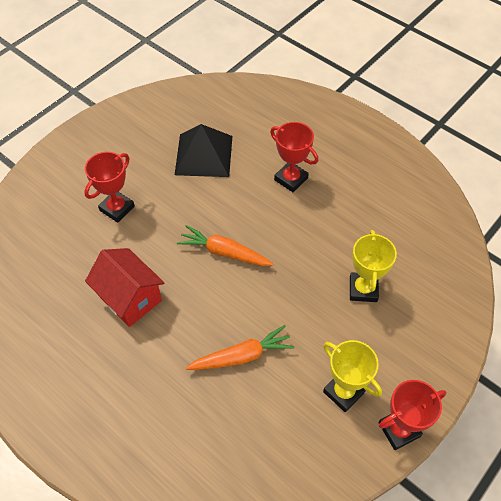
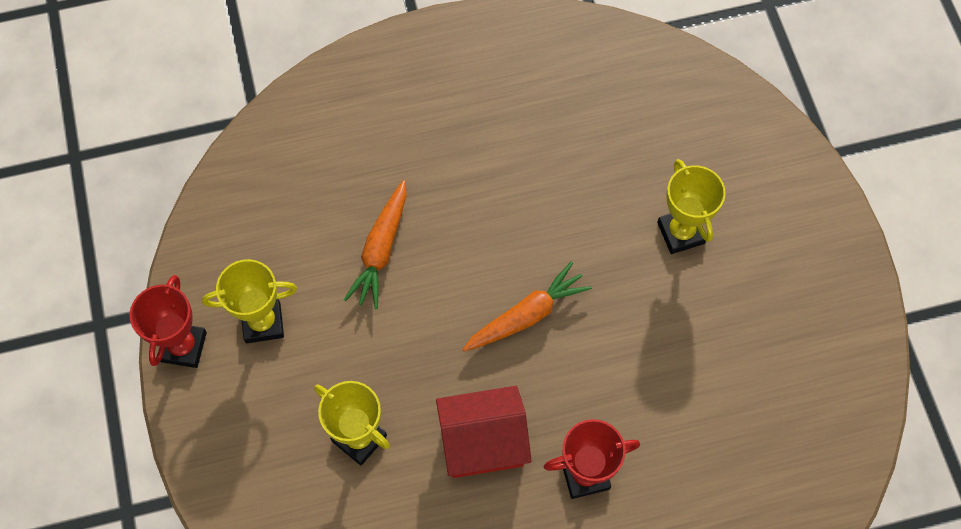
camera: 125 degrees right, 10 degrees up
red trophy [84,152,135,223] -> yellow trophy [657,159,726,254]
red house [85,248,165,327] -> red house moved to [436,386,532,478]
black pyramid [175,124,232,177] -> none

